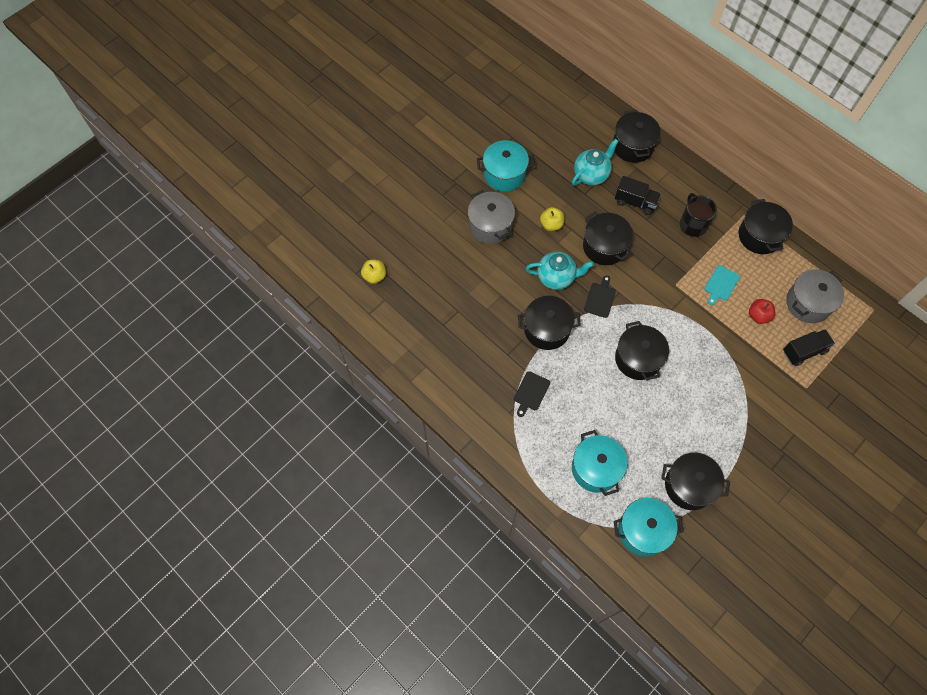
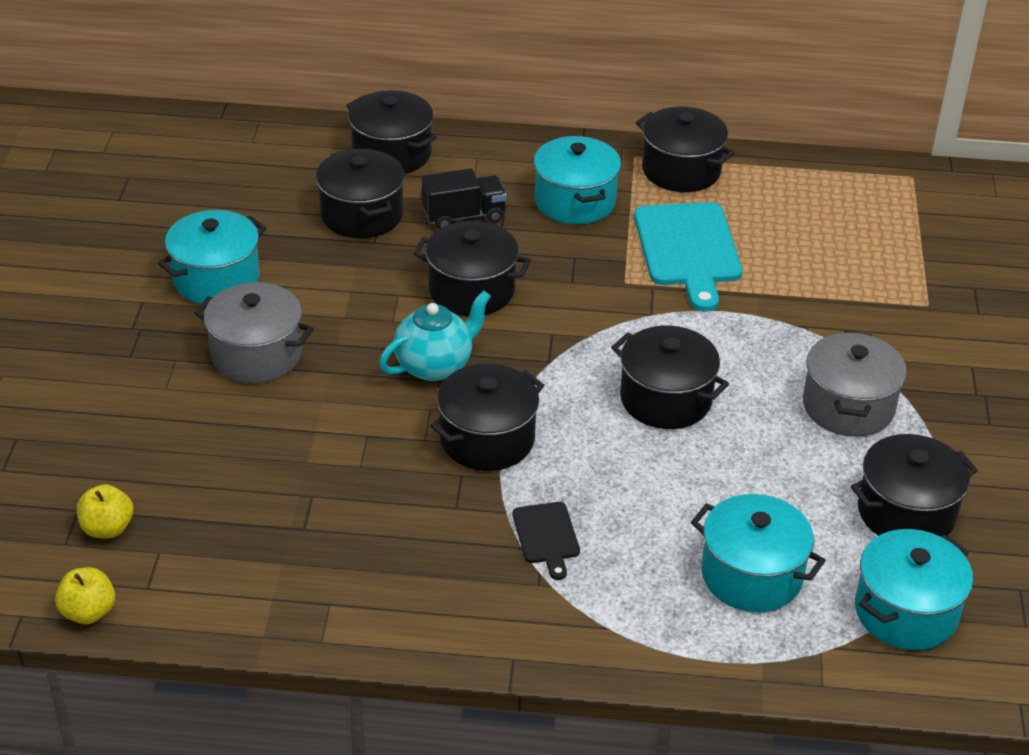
camera: 40 degrees left, 25 degrees down
yellow apple [540,207,564,231] -> yellow apple moved to [55,567,115,624]
turquoise teapot [572,139,619,185] -> black pot [316,149,405,239]
black cutting board [584,276,616,318] -> none
black mug [680,193,717,237] -> turquoise pot [534,136,621,224]
turquoise cutting board [705,265,740,305] -> turquoise cutting board [634,202,742,312], size x1.96
red apple [749,299,775,324] -> none
black truck [783,329,835,366] -> none
grey pot [786,269,844,323] -> grey pot moved to [803,331,907,437]

